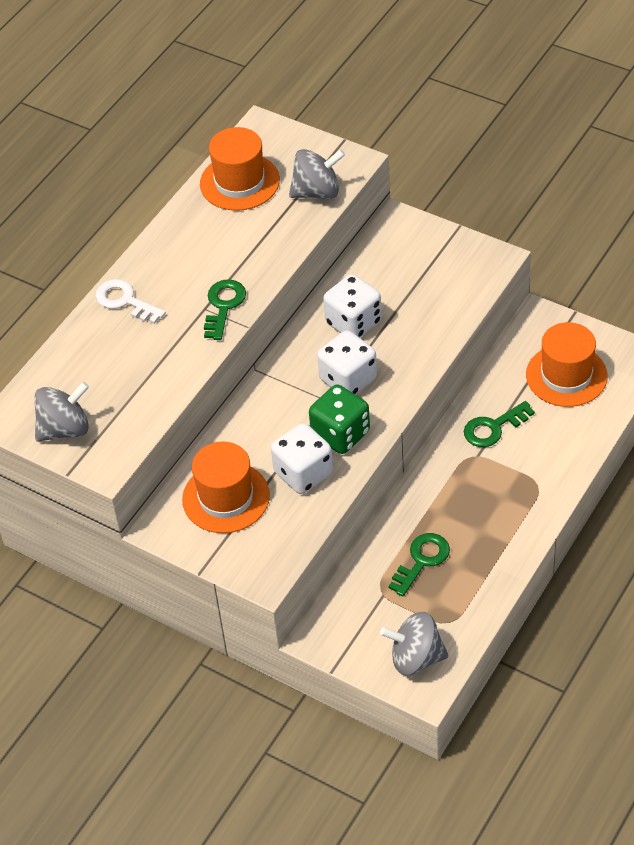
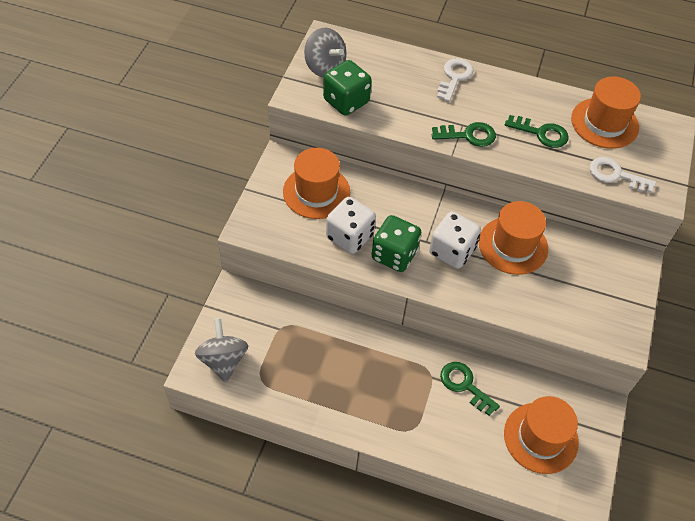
camera: 70 degrees right, 5 degrees up
grey spinning top [289,149,345,199] -> white key [590,157,656,193]
white dice [323,274,382,338] -> orange hat [479,201,548,275]
green key [389,533,450,597] -> green key moved to [505,115,568,148]
none -> green dice [323,60,372,116]

